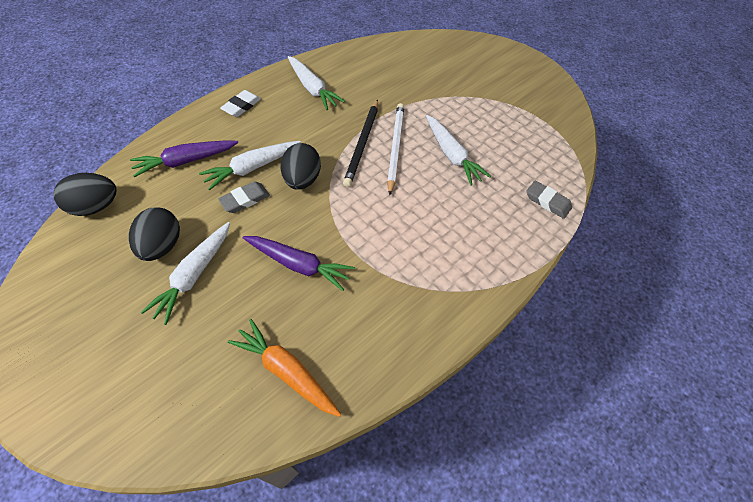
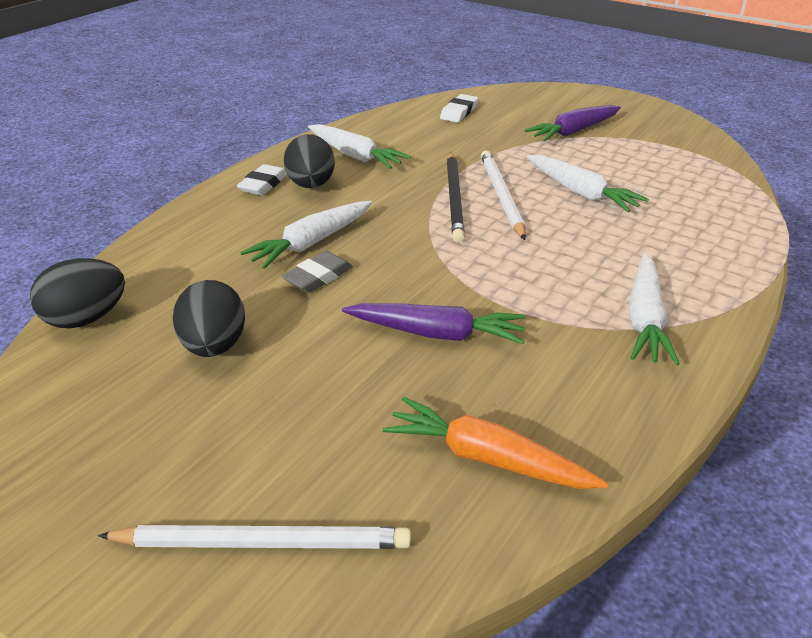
camera: 10 degrees left, 20 degrees down
purple carrot [130,140,238,178] -> purple carrot moved to [524,105,621,142]
white carrot [140,222,230,325] -> white carrot moved to [629,254,680,365]
black egg [281,143,321,190] -> black egg moved to [284,134,335,188]
grey eraser [527,181,572,219] -> none
none -> white pencil [98,525,411,549]
none -> white eraser [440,94,478,122]

